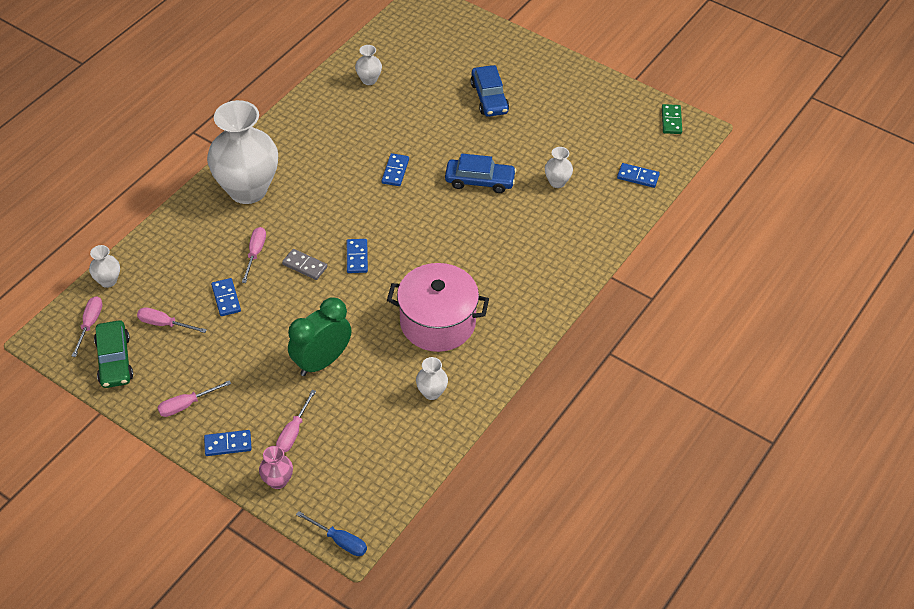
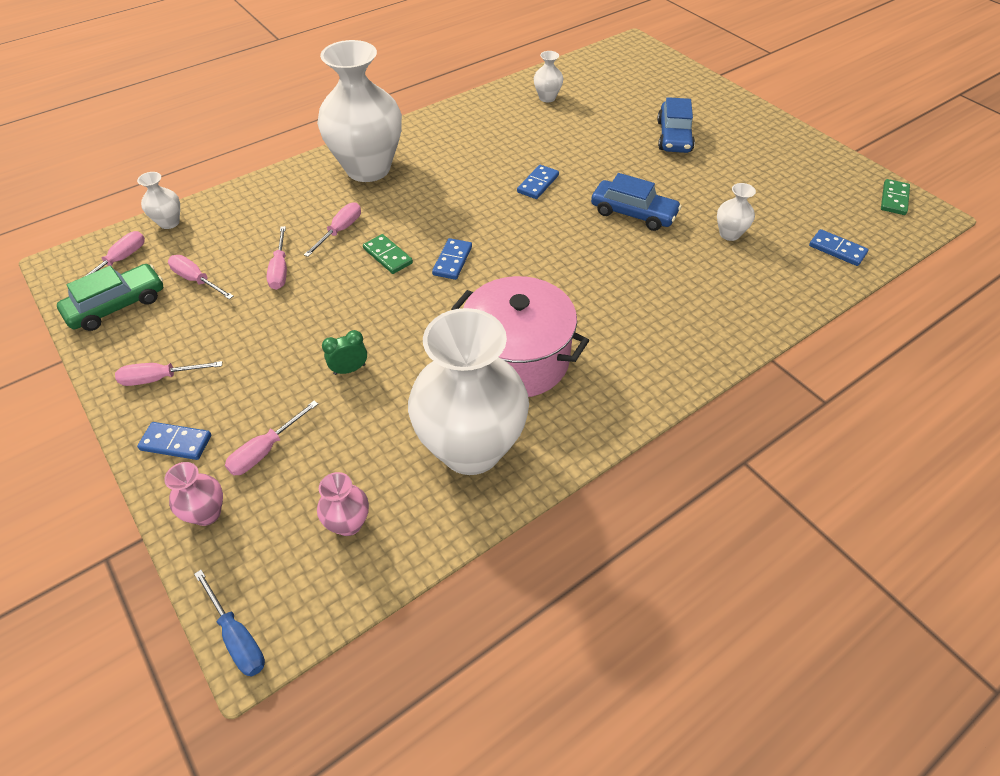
camera: 20 degrees right, 0 degrees up
green car [94,321,133,388] -> green car turned 135 degrees counterclockwise [57,264,163,331]
blue domino [211,278,241,316] -> pink screwdriver [267,226,287,290]
grey domino [282,249,327,280] -> green domino [363,234,413,274]
green clock [288,298,351,376] -> green clock [322,330,367,375], size x0.46
white vase [416,357,448,400] -> white vase [408,308,529,475], size x2.42
none -> pink vase [317,472,369,536]

